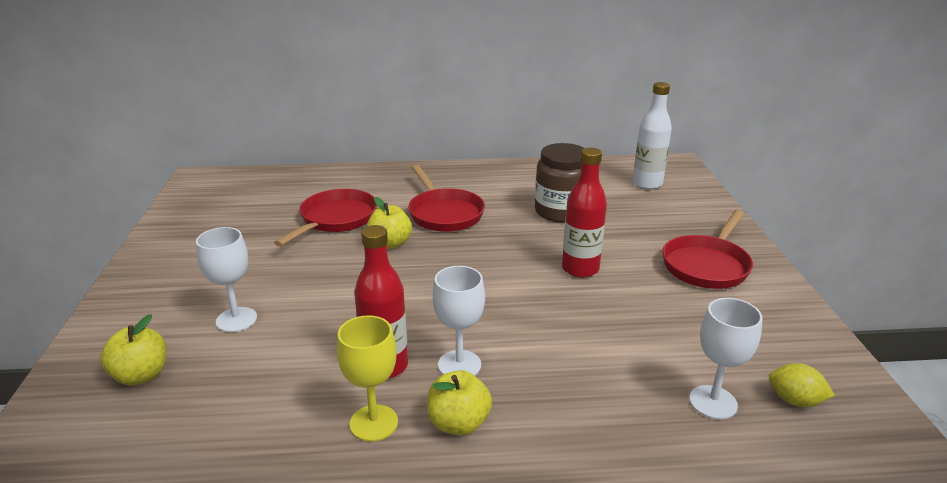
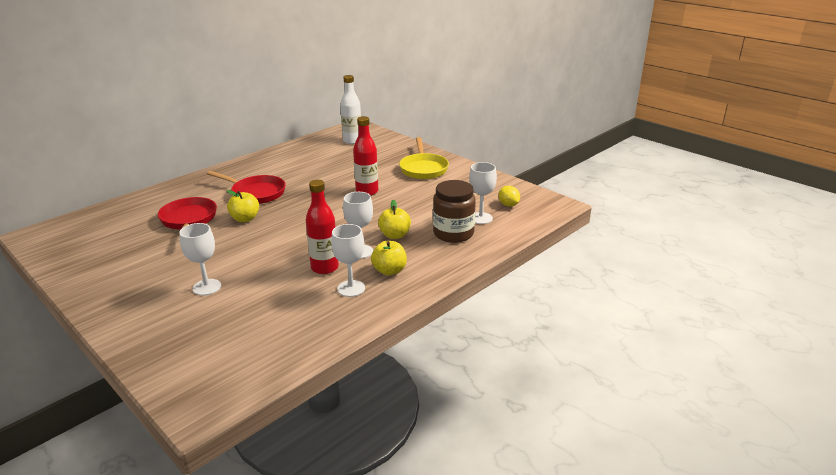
camera: 40 degrees left, 0 degrees up
yellow apple [100,314,167,386] -> yellow apple moved to [378,199,411,239]
yellow goblet [337,315,398,442] -> white goblet [331,224,365,297]
brown jar [535,143,584,223] -> brown jar moved to [433,180,476,243]
red pan [662,210,753,289] -> yellow pan [399,137,449,179]
yellow lemon [769,363,835,407] -> yellow lemon turned 75 degrees clockwise [498,186,520,207]

